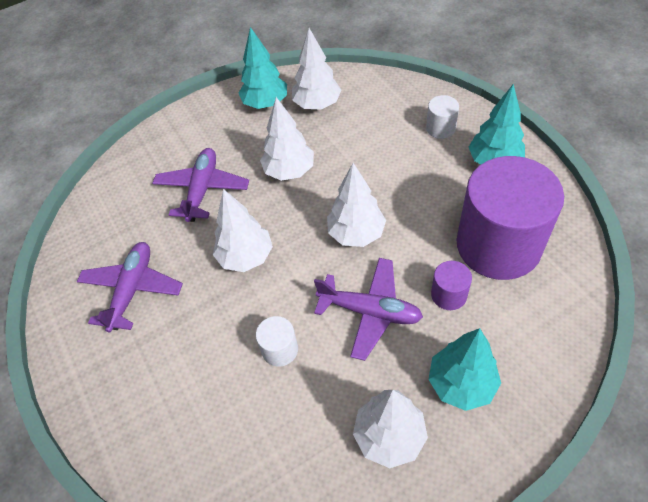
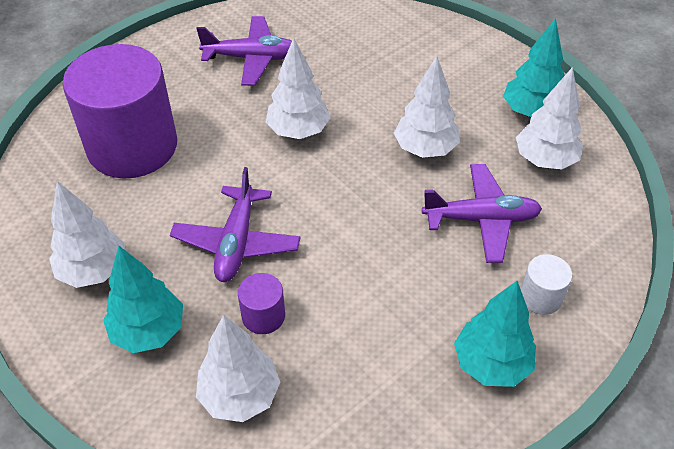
camera: 75 degrees right, 5 degrees down
purple plane [152,148,249,222] -> purple plane moved to [422,164,542,263]
white cylinder [256,316,298,367] -> none
white tree [327,163,386,247] -> white tree moved to [196,315,280,422]
purple cylinder [457,156,564,280] -> purple cylinder moved to [63,44,177,179]

